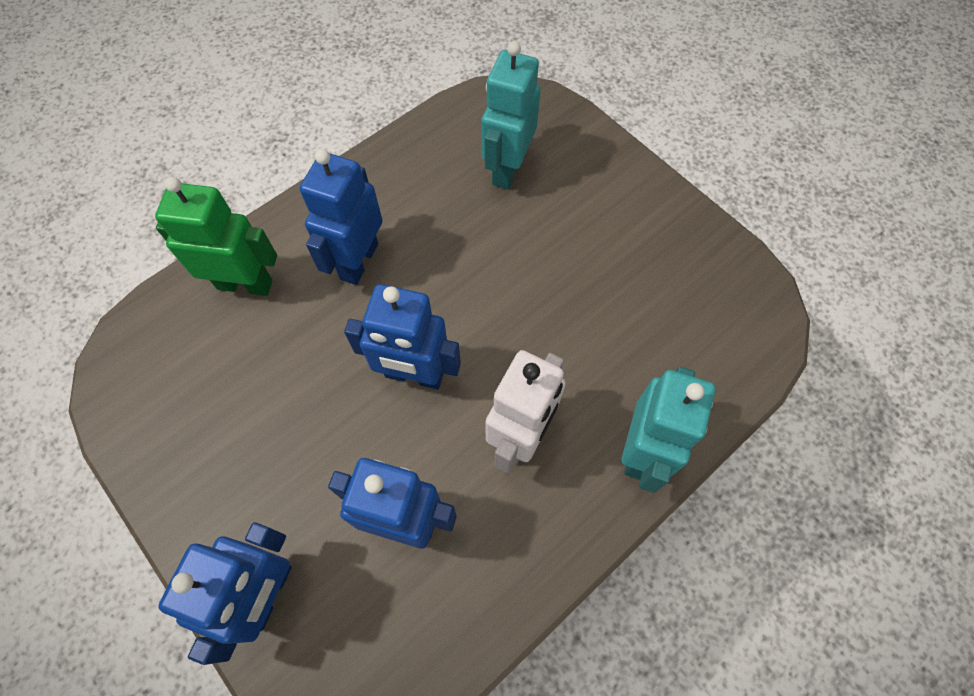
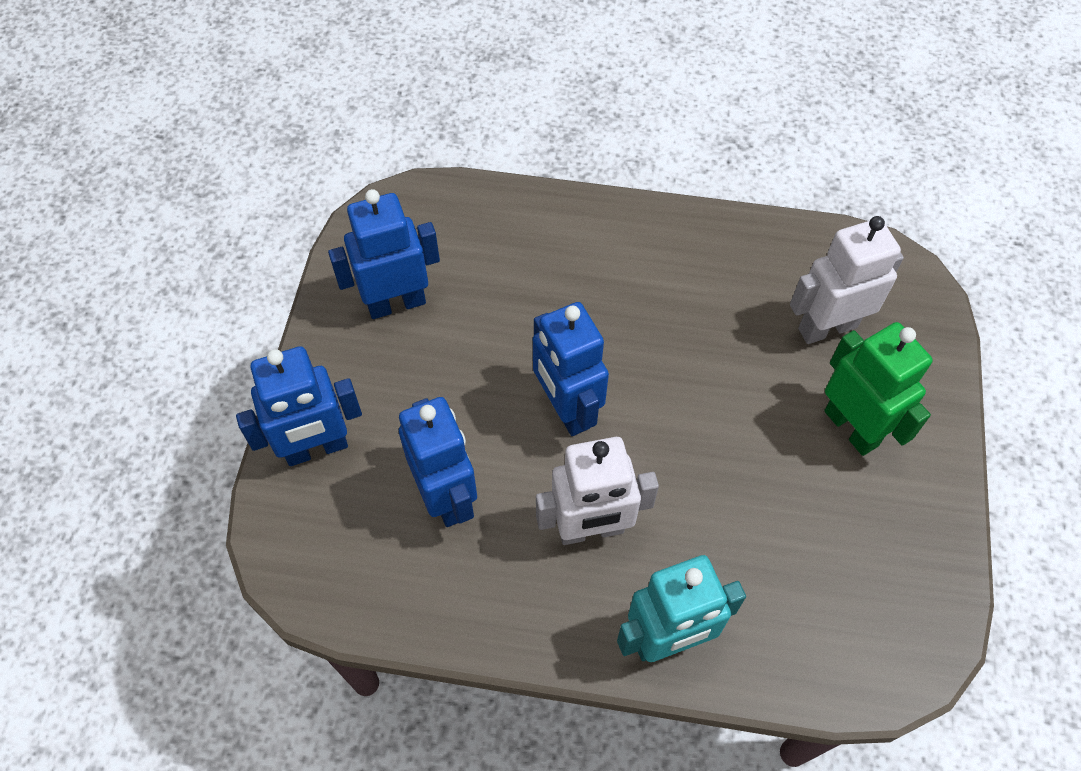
camera: 50 degrees right, 5 degrees down
green robot [155,177,277,296] -> green robot moved to [824,322,933,456]
blue robot [300,149,383,285] -> blue robot moved to [328,189,440,319]
turquoise robot [481,41,541,189] -> white robot [790,216,904,344]

